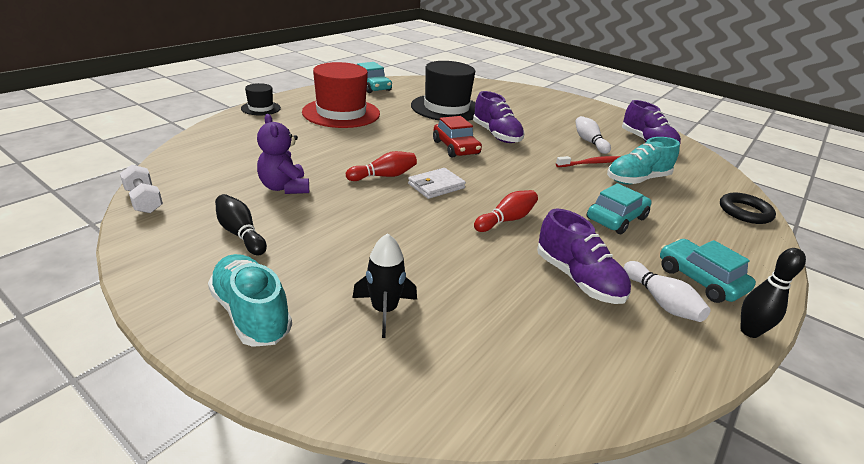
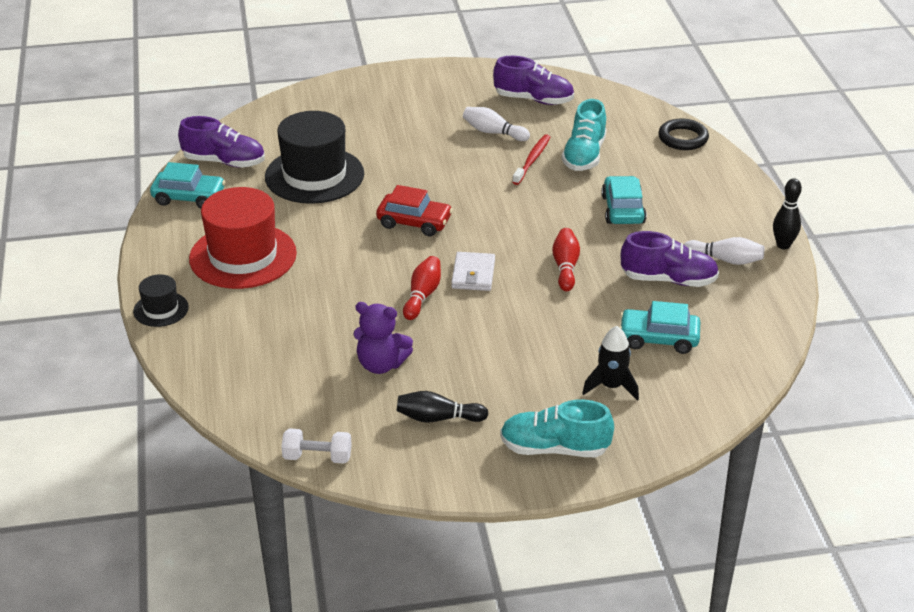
camera: 45 degrees left, 5 degrees up
purple shoe [473,91,524,143] -> purple shoe moved to [178,116,265,168]
turquoise car [660,239,756,303] -> turquoise car moved to [620,301,700,354]

